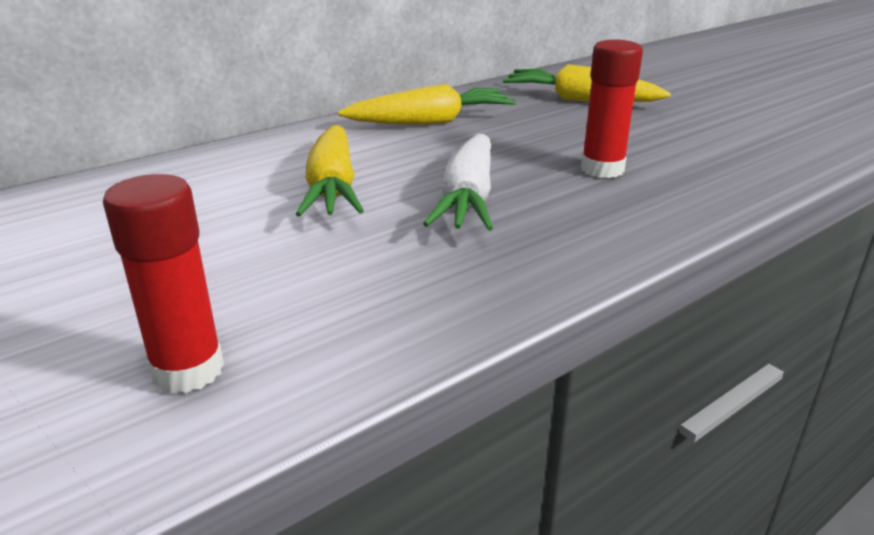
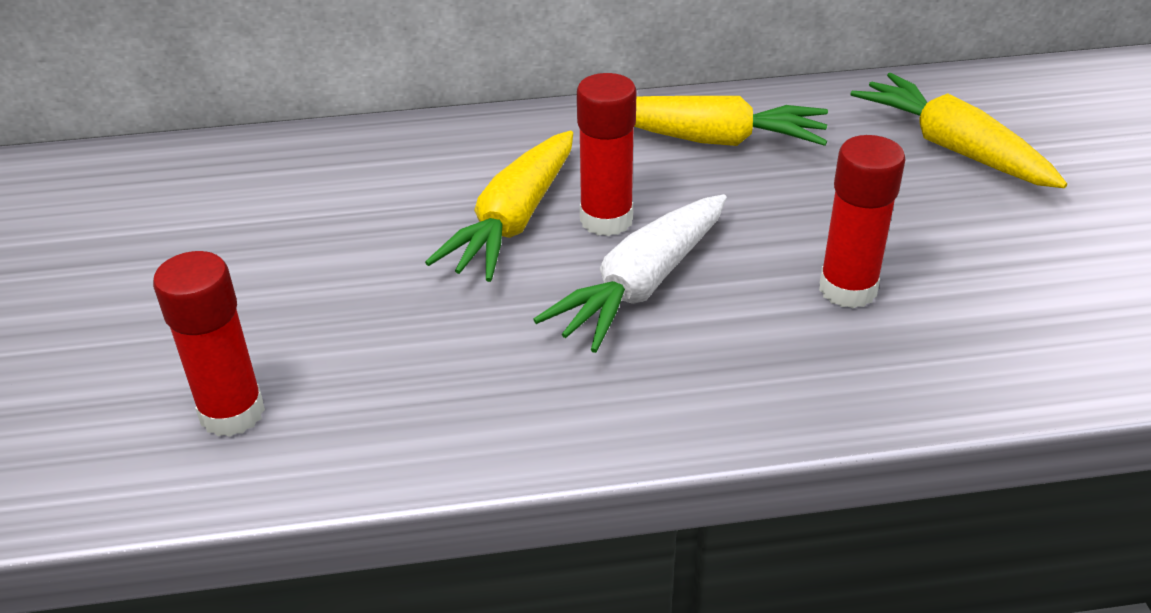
camera: 30 degrees right, 10 degrees up
none -> red glue stick [577,73,637,236]

